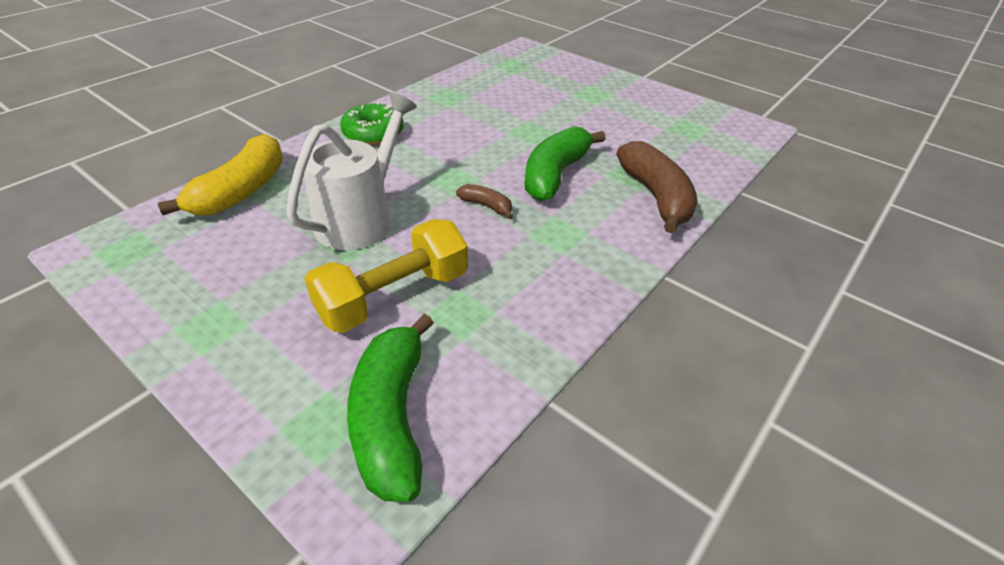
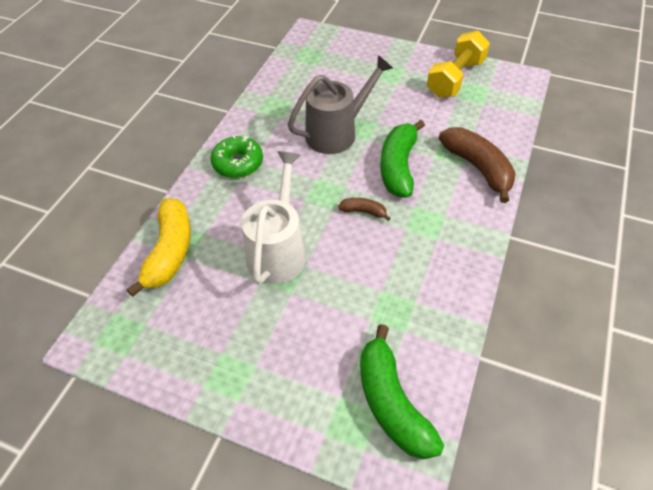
camera: 15 degrees left, 10 degrees up
yellow dumbbell [304,219,468,333] -> yellow dumbbell moved to [427,31,490,98]
none -> grey watering can [288,55,393,154]

